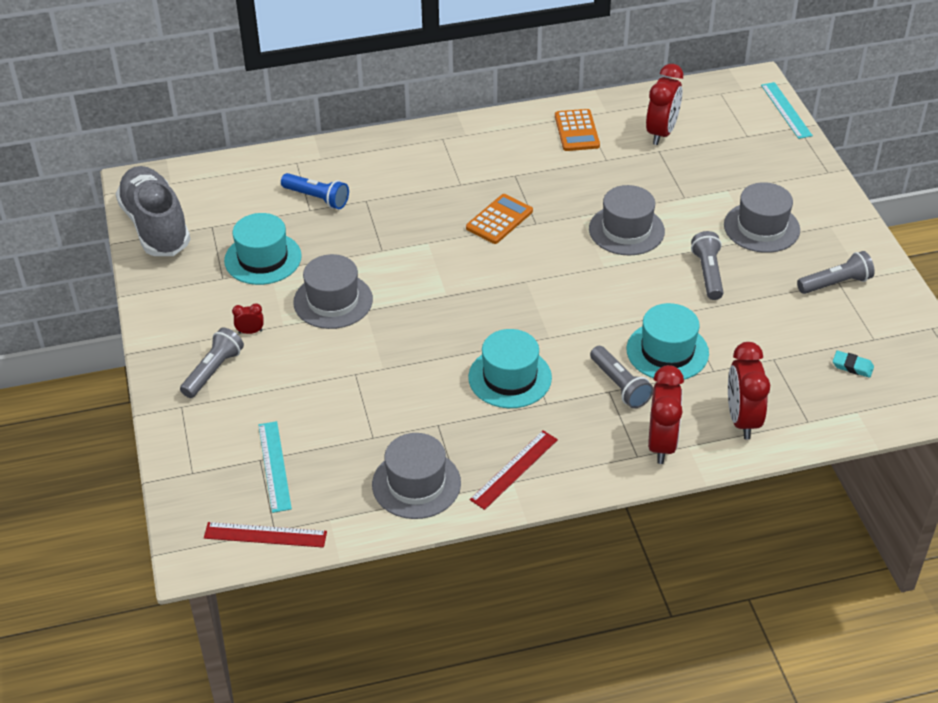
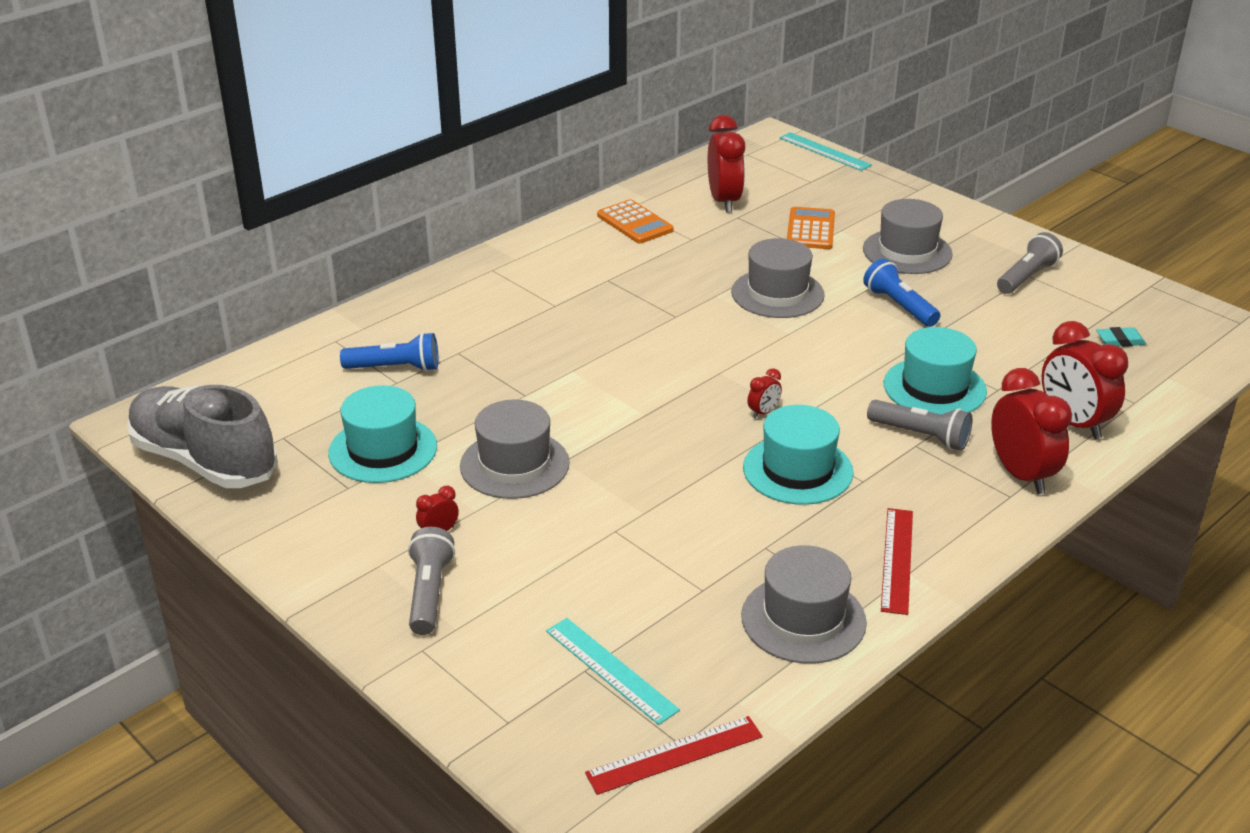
camera: 30 degrees left, 10 degrees down
orange calculator [466,194,533,244] -> orange calculator moved to [787,207,835,249]
grey flashlight [691,231,723,300] -> blue flashlight [863,259,940,327]
none -> red clock [748,368,782,419]

